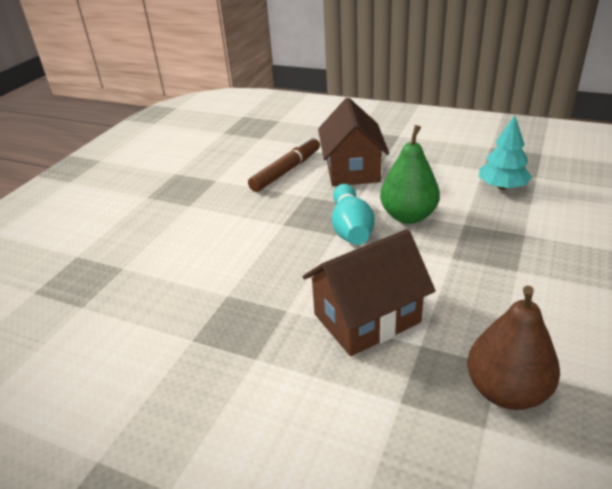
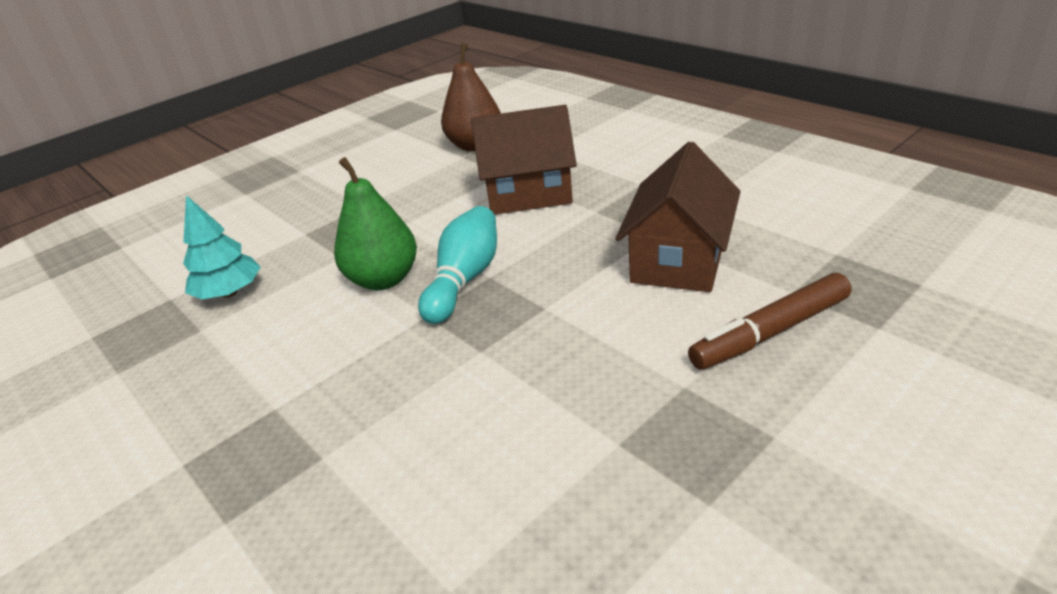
camera: 155 degrees left, 0 degrees up
brown marker [248,137,320,192] -> brown marker moved to [688,273,851,370]
brown house [318,98,389,186] -> brown house moved to [615,142,741,292]

